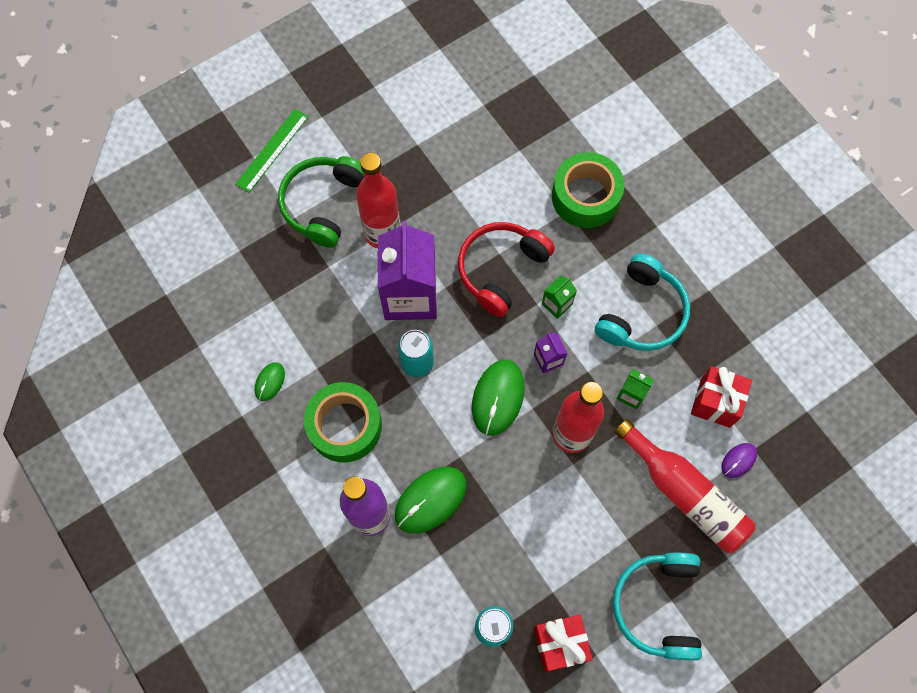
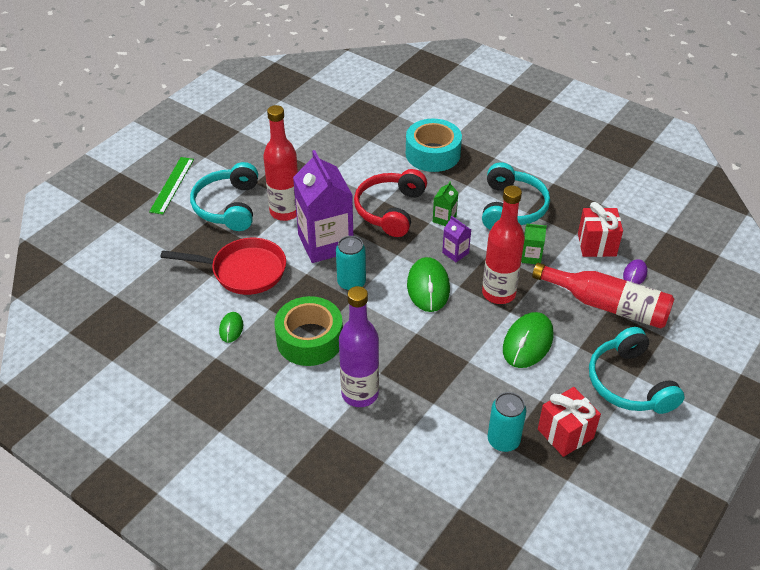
camera: 20 degrees left, 25 degrees down
green headphones [278,156,364,248] -> turquoise headphones [190,162,258,231]
green mouse [395,467,467,533] -> green mouse moved to [503,312,554,368]
green tape [552,152,624,228] -> turquoise tape [406,119,462,172]
none -> red pan [161,238,286,295]

